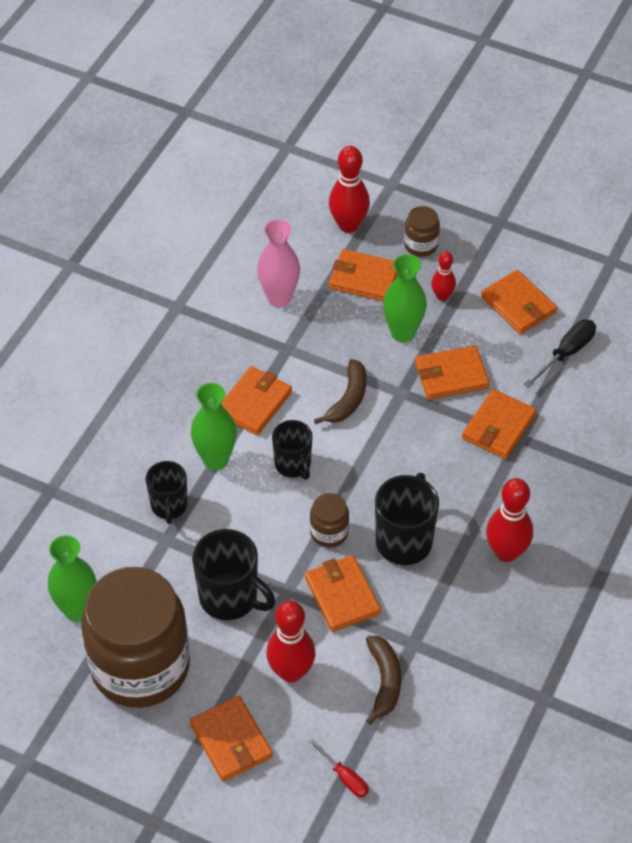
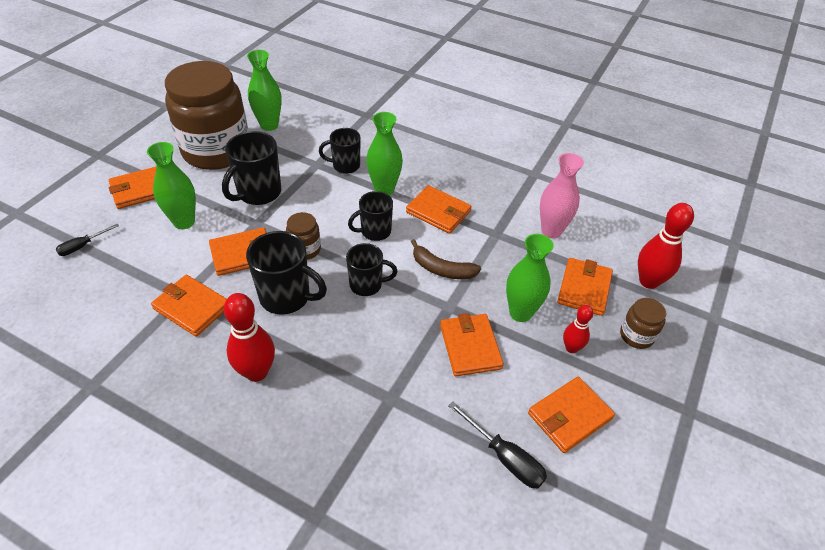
camera: 90 degrees right, 5 degrees down
red bowling pin [266,600,316,683] -> green vase [147,142,196,229]
red screwdriver [308,738,369,798] -> black screwdriver [55,224,119,256]
brown banana [366,636,401,725] -> none
orange wallet [462,389,537,459] -> orange wallet moved to [151,275,227,337]
none -> black mug [346,243,397,296]

